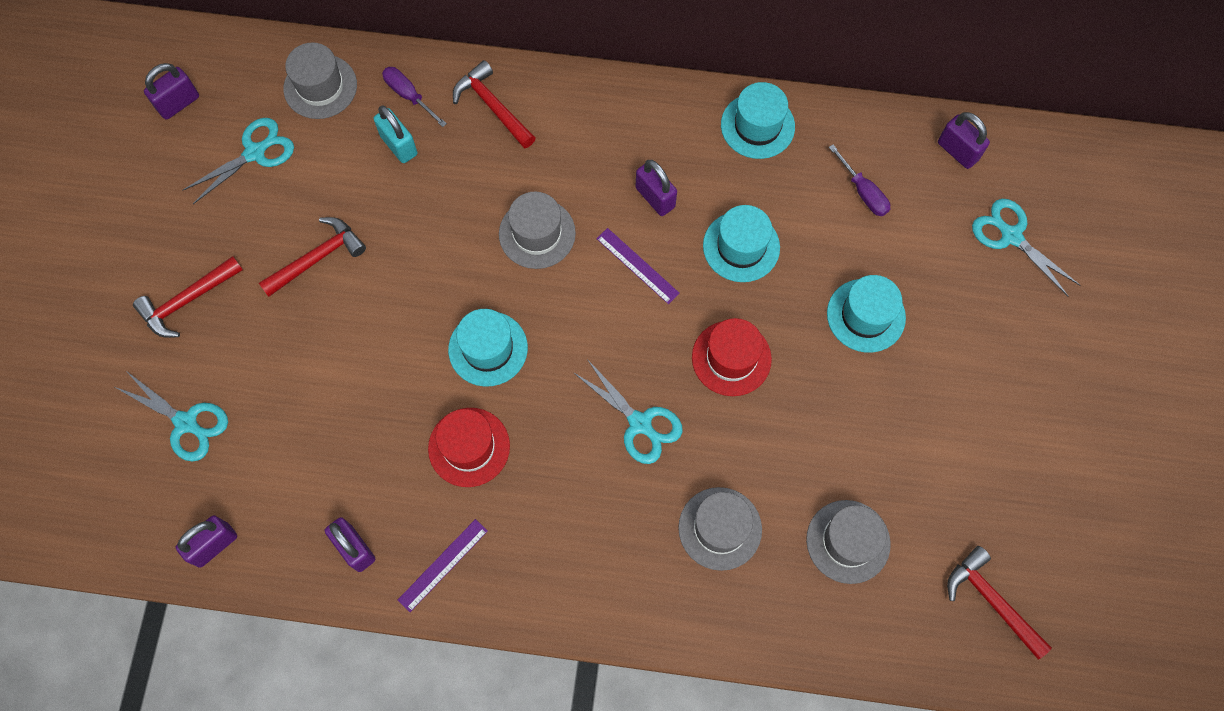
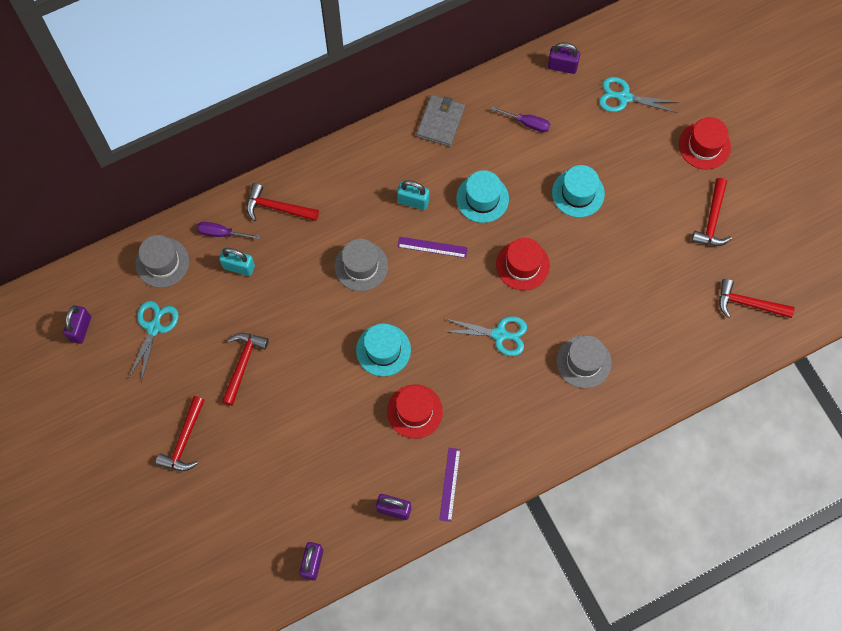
camera: 35 degrees left, 0 degrees up
turquoise scissors [113,371,228,462] -> none
purple padlock [636,160,677,216] -> turquoise padlock [397,180,429,210]
turquoise hat [721,82,795,159] -> grey wallet [417,94,465,147]
grey hat [806,500,891,584] -> none
none -> red hat [679,117,731,169]
none -> red hammer [692,178,732,246]

